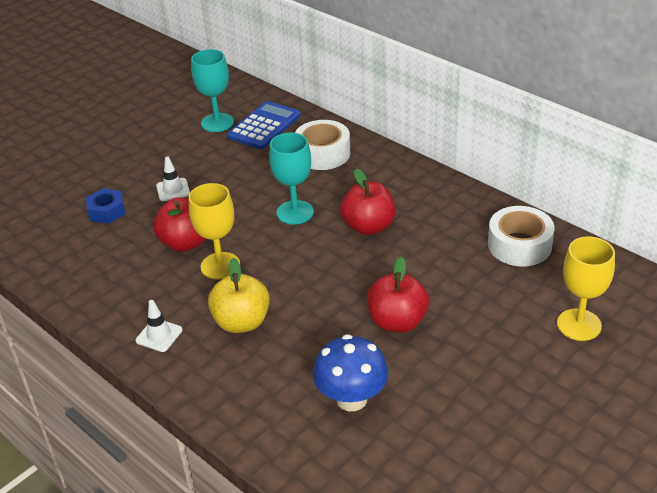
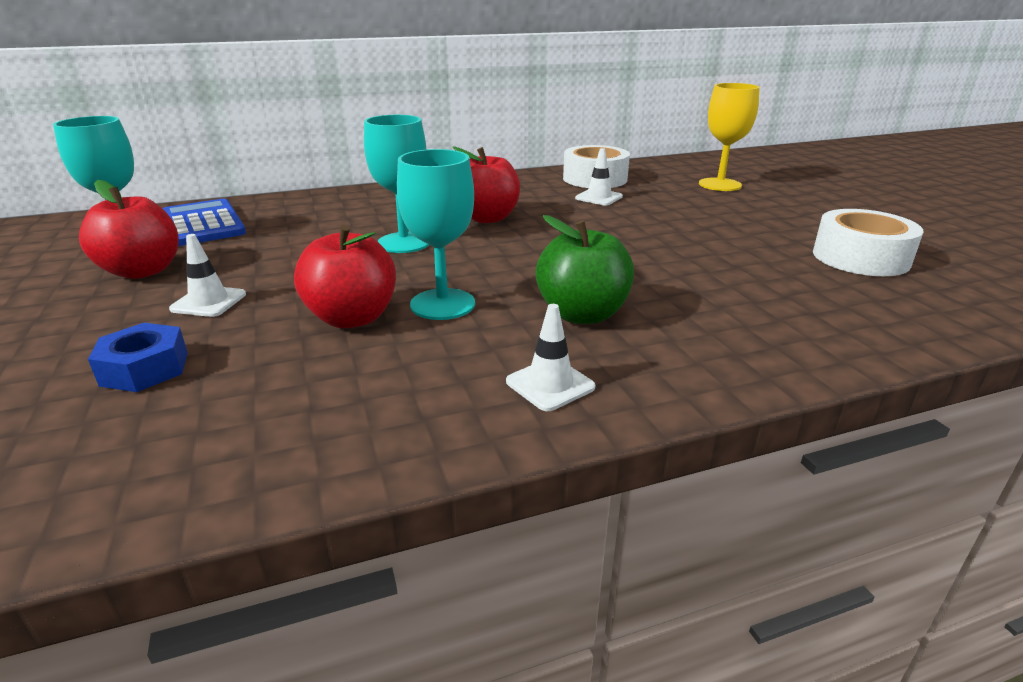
camera: 65 degrees left, 10 degrees down
yellow goblet [189,183,240,280] -> turquoise goblet [397,149,475,320]
yellow apple [208,258,270,333] -> green apple [535,215,634,324]
white tape [295,120,350,170] -> white tape moved to [813,209,924,276]
blue mushroom [313,334,388,411] -> none
red apple [367,256,429,333] -> red apple moved to [79,180,179,279]
none -> white traffic cone [575,148,623,205]

